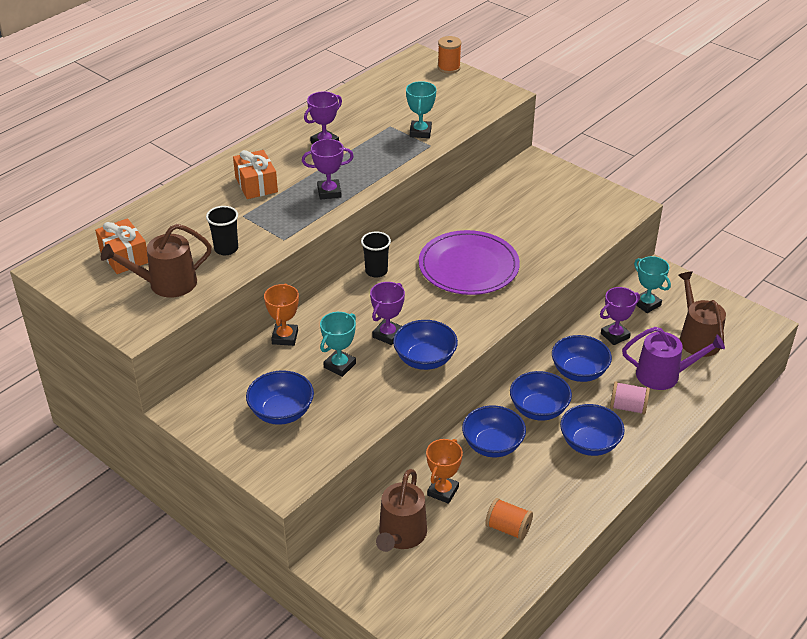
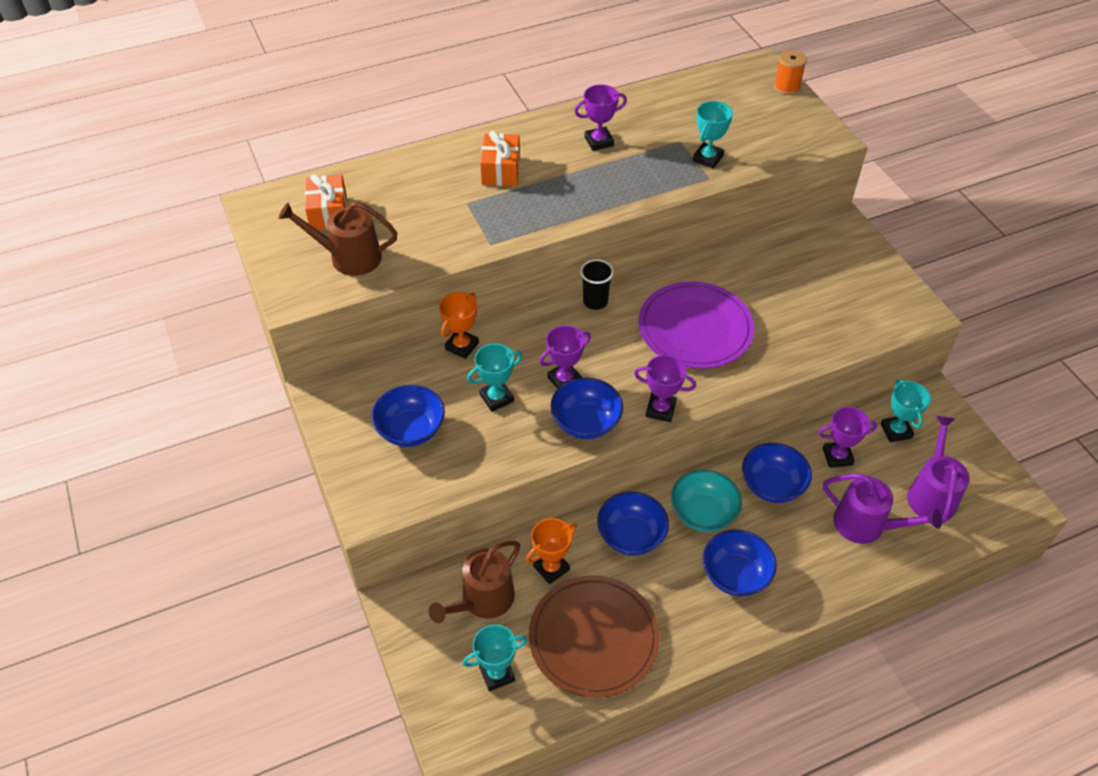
camera: 25 degrees right, 10 degrees up
black cup [206,206,238,255] -> none
purple trophy [302,139,354,200] -> purple trophy moved to [634,355,696,422]
orange spool [485,498,533,540] -> brown plate [529,575,660,698]
blue bowl [510,371,572,421] -> turquoise bowl [671,470,742,532]
pink spool [610,381,650,415] -> none
brown watering can [678,271,726,357] -> purple watering can [907,416,969,523]
none -> turquoise trophy [462,625,527,691]

